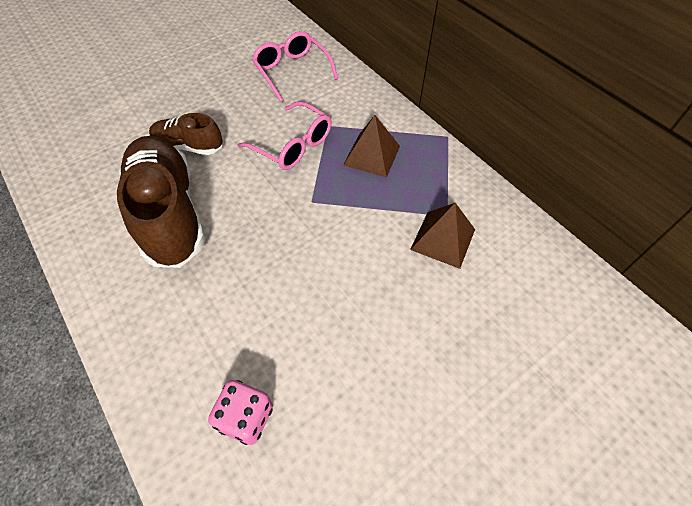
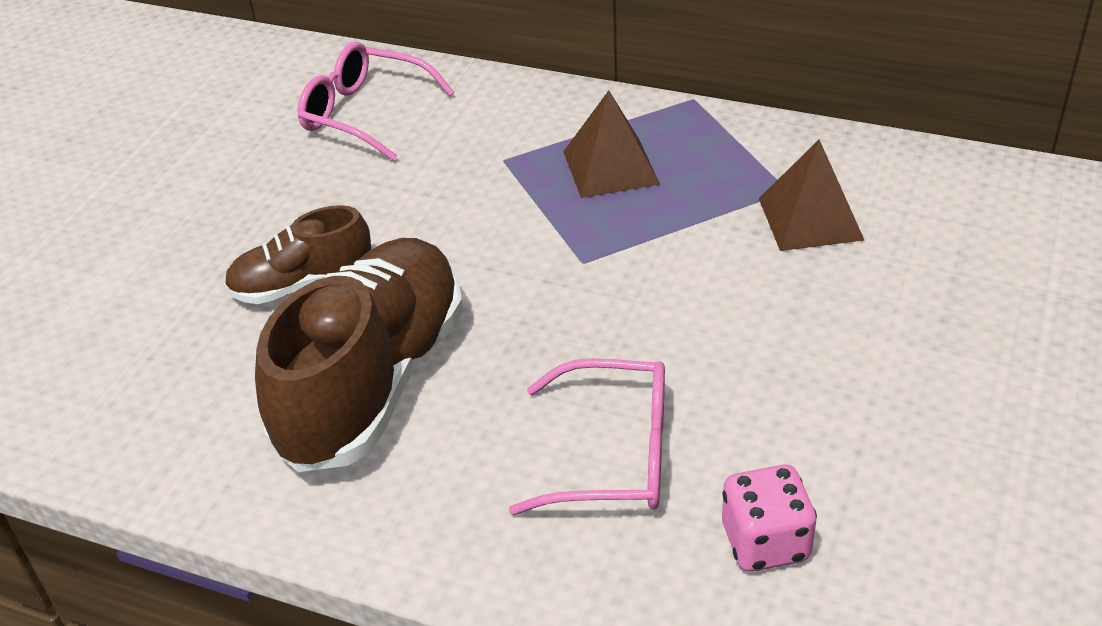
camera: 30 degrees left, 15 degrees down
brown shoe [117,136,206,268] -> brown shoe turned 75 degrees clockwise [255,238,463,472]
pink glasses [237,101,332,170] -> pink glasses moved to [509,358,665,515]

